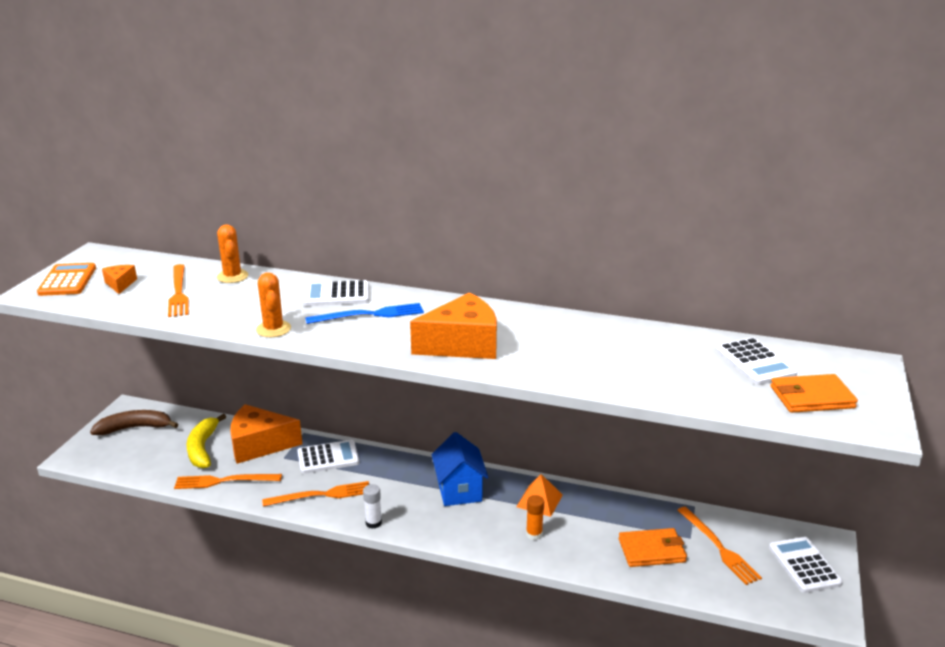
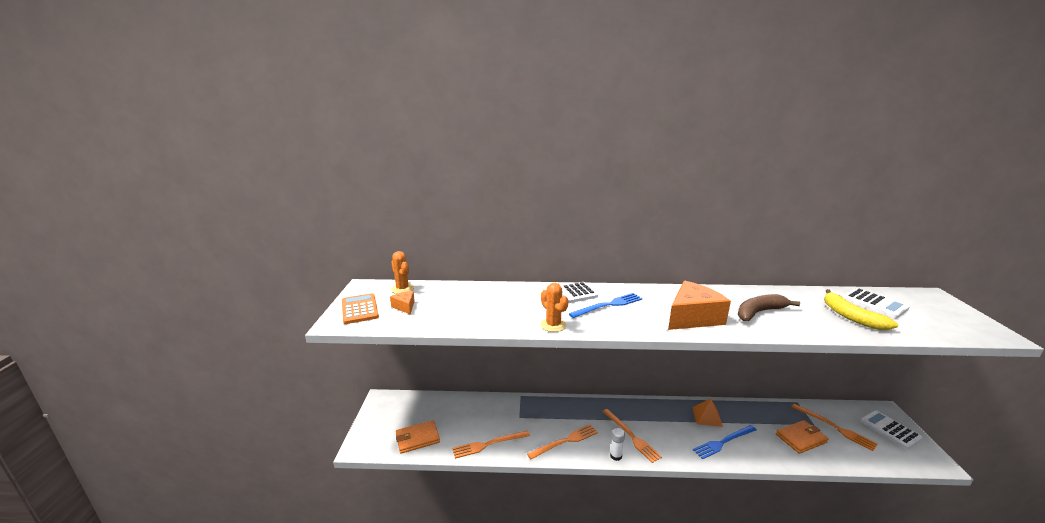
camera: 15 degrees left, 5 degrees down
brown banana [90,410,178,435] -> brown banana moved to [738,294,800,321]
orange fork [168,264,189,317] -> orange fork moved to [602,409,662,463]
yellow banana [186,414,226,468] -> yellow banana moved to [824,289,898,330]
orange cactus [217,225,248,283] -> orange cactus moved to [391,251,414,294]
orange cheese [231,404,302,464] -> none
white calculator [297,440,359,474] -> none
blue house [431,432,488,506] -> none
orange glue stick [526,495,544,540] -> blue fork [693,425,757,459]
orange wallet [771,374,858,413] -> orange wallet moved to [396,420,440,454]

